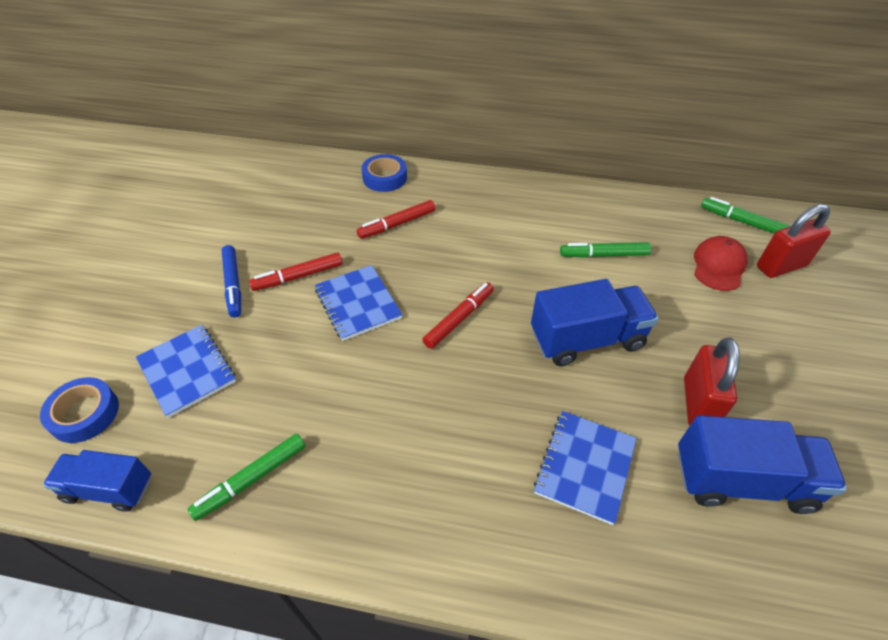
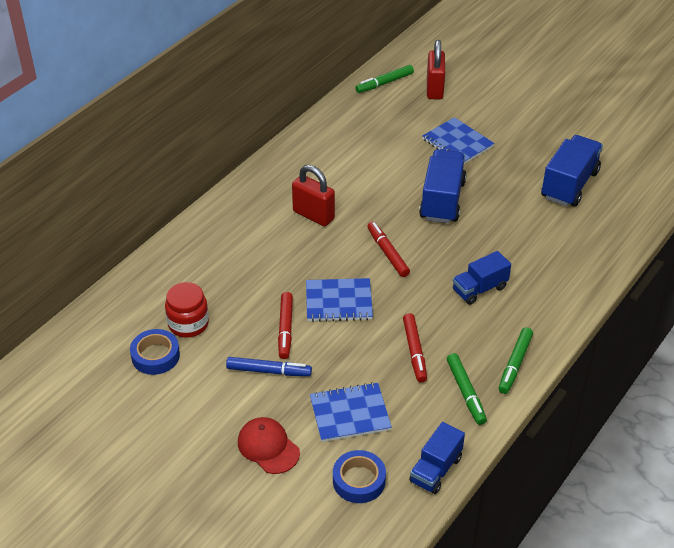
camera: 65 degrees left, 5 degrees down
red marker [357,200,436,239] -> red marker moved to [403,313,427,383]
blue tape [362,154,407,192] -> blue tape moved to [130,329,180,375]
blue notebook [534,411,637,525] -> blue notebook moved to [422,117,494,164]
green marker [560,242,651,258] -> green marker moved to [499,327,533,394]
red padlock [684,337,740,426] -> red padlock moved to [292,165,335,226]
red cap [694,236,748,291] -> red cap moved to [238,417,300,474]
none -> red jar [165,282,209,338]
none -> blue truck [453,251,511,305]

